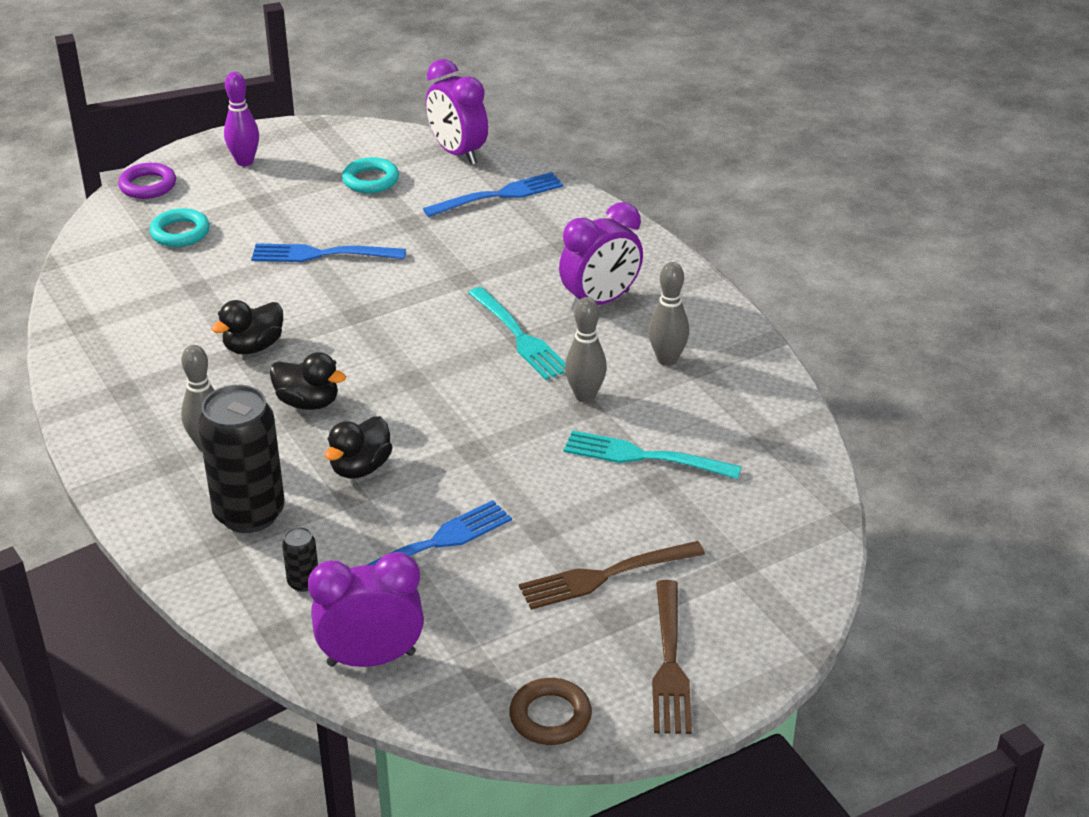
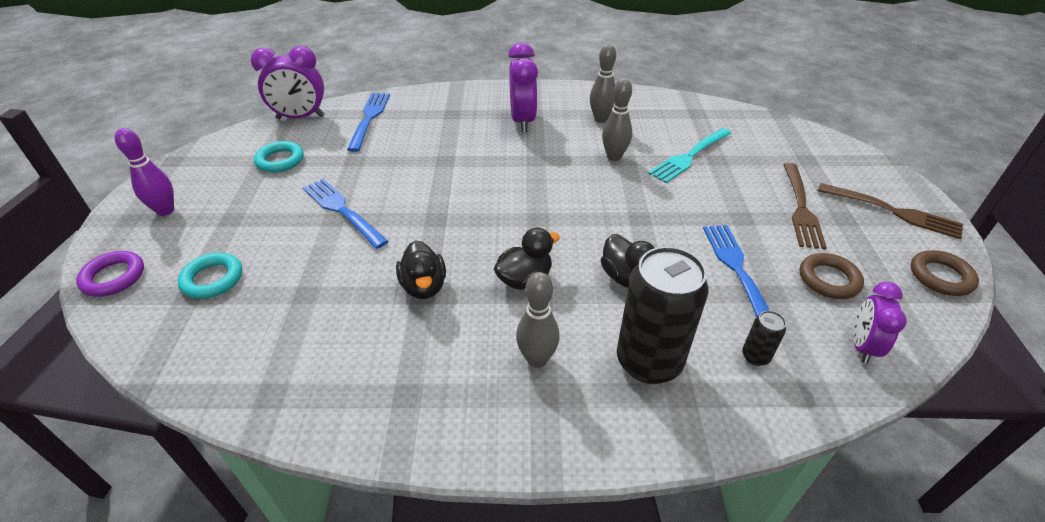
camera: 60 degrees left, 5 degrees up
blue fork [251,243,406,262] -> blue fork turned 105 degrees clockwise [303,179,389,249]
purple clock [308,552,424,667] -> purple clock [853,282,907,364], size x0.65
turquoise fork [468,287,565,380] -> none
none -> brown ring [800,253,864,299]

